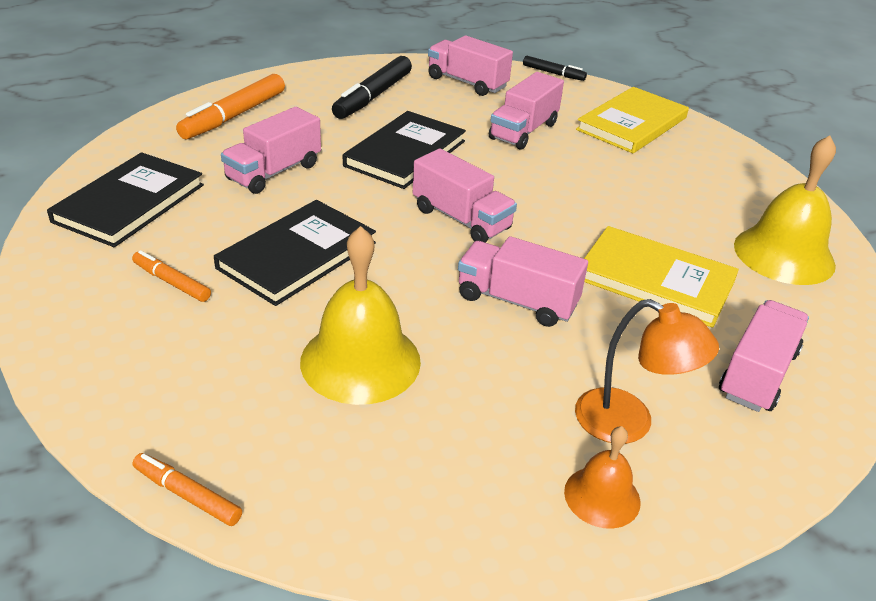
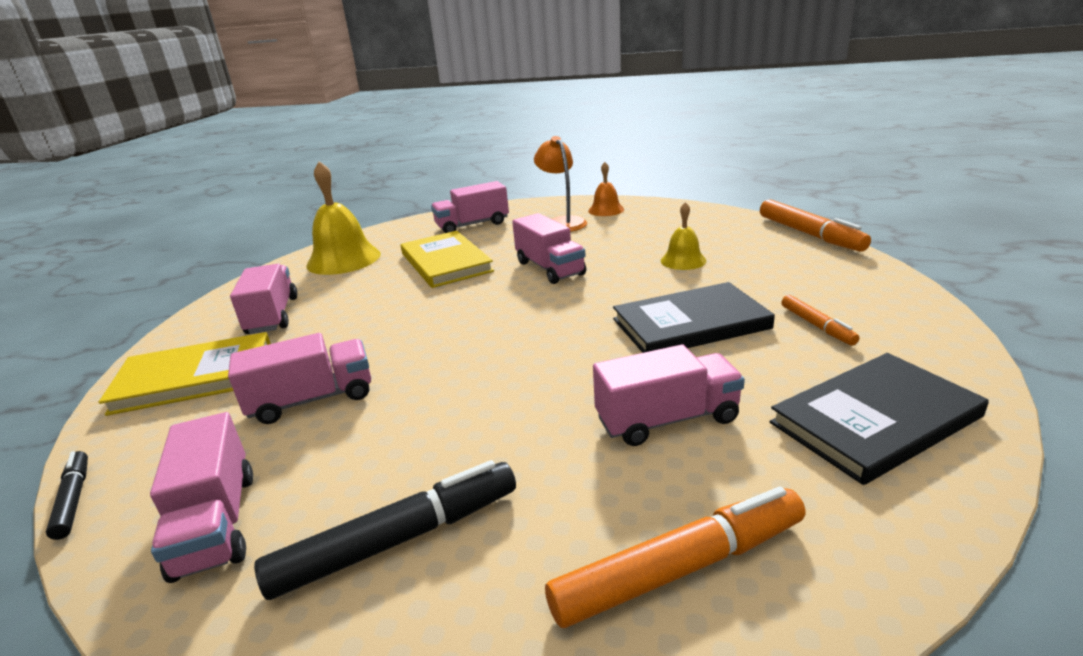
camera: 140 degrees left, 10 degrees down
orange marker [133,453,242,526] -> orange marker [760,199,871,252], size x1.81
yellow bell [300,226,421,405] -> yellow bell [661,202,706,270], size x0.55
black book [343,111,466,189] -> none
pink truck [413,148,517,243] -> pink truck moved to [230,264,297,334]

